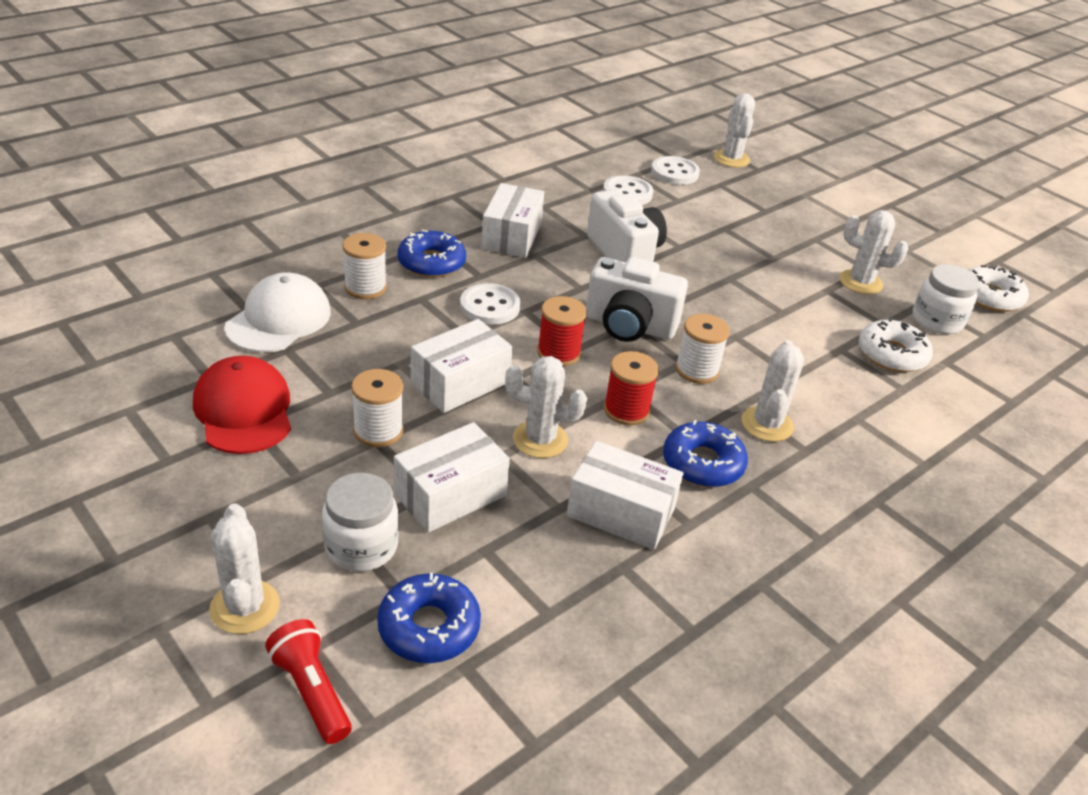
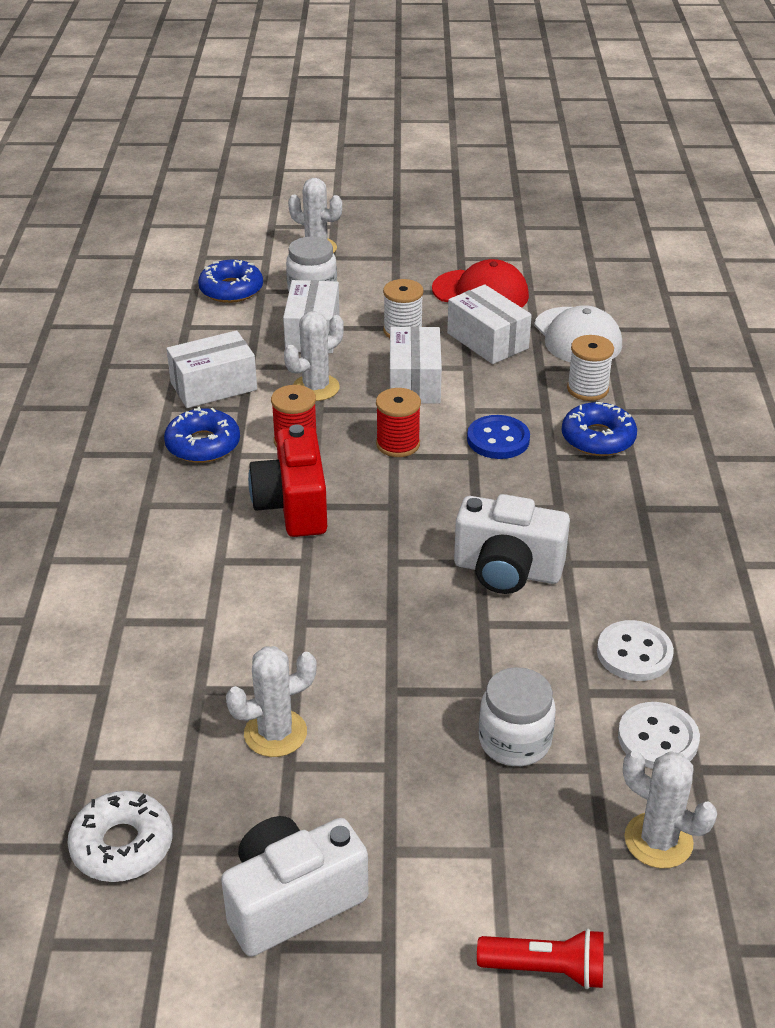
camera: 135 degrees right, 0 degrees up
red flashlight [265,619,352,744] -> red flashlight moved to [477,929,604,989]
white button [460,283,521,325] -> blue button [467,415,530,459]
white box [481,183,544,258] -> white box moved to [447,284,532,364]
white camera [586,257,688,342] -> white camera moved to [221,816,368,957]
white spool [675,314,730,384] -> red camera [248,424,327,537]
white cactus [741,340,804,442] -> none
white donut [859,318,933,372] -> none
white jar [913,264,979,334] -> white jar moved to [479,667,556,766]

